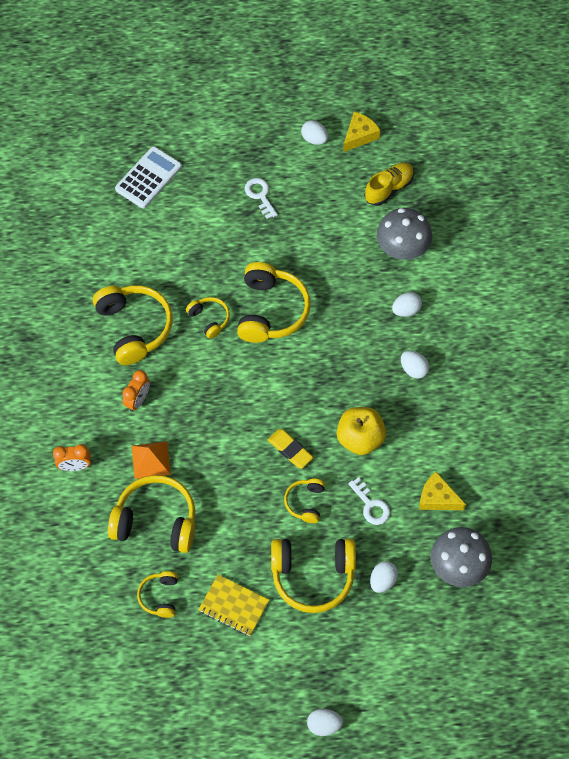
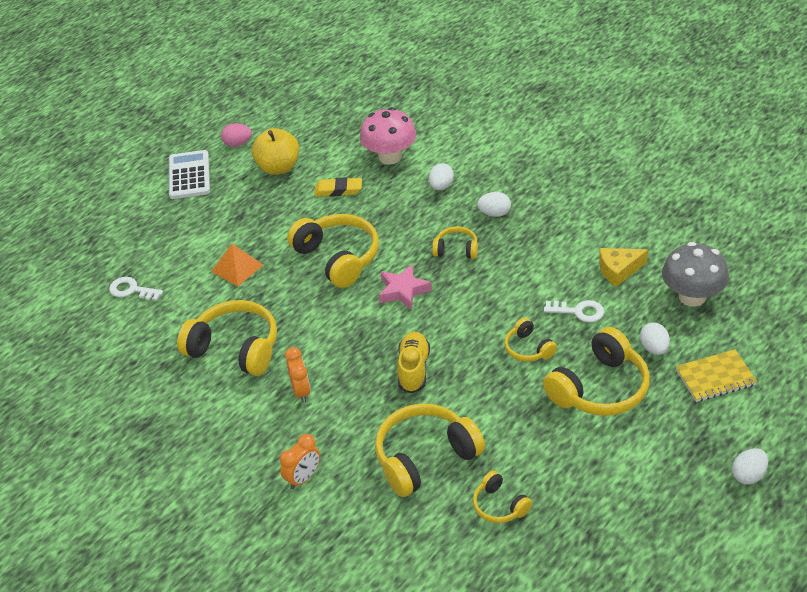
camera: 40 degrees left, 20 degrees down
white calculator [115,146,182,208] -> white calculator moved to [169,150,210,199]
orange pyramid [132,442,171,479] -> orange pyramid moved to [211,244,263,286]
yellow headphones [186,297,230,339] -> yellow headphones moved to [432,226,478,259]
yellow notebook [198,574,269,636] -> yellow notebook moved to [676,349,757,402]
white key [245,178,278,219] -> white key moved to [109,277,163,301]
yellow eraser [268,429,314,469] -> yellow eraser moved to [314,177,362,196]
white egg [301,120,328,145] -> pink egg [221,123,252,147]
yellow apple [337,407,386,455] -> yellow apple moved to [252,128,299,175]
yellow cheese [343,111,380,152] -> none
yellow shoe [365,162,414,206] -> yellow shoe moved to [397,332,430,393]
grey mushroom [377,208,432,260] -> pink mushroom [360,107,416,165]
none -> pink star [379,264,432,310]

